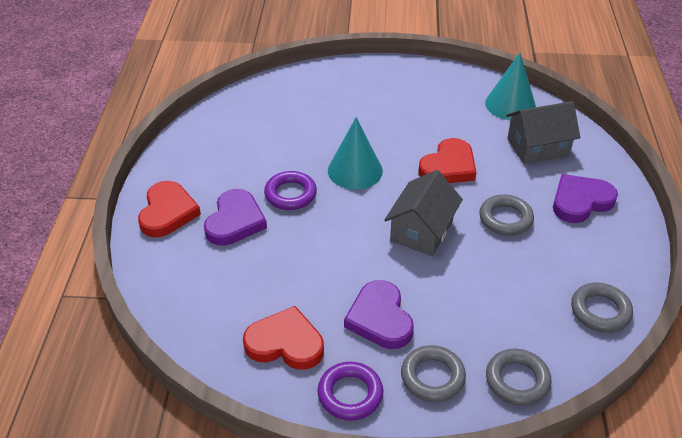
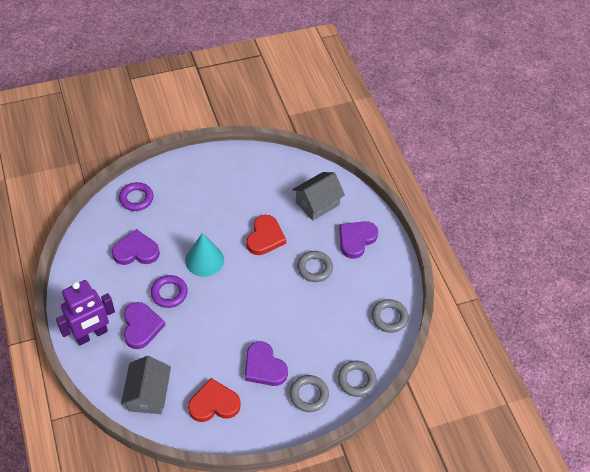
camera: 25 degrees left, 10 degrees up
red heart [138,181,201,237] -> purple robot [56,280,115,345]
purple ring [317,362,383,421] -> purple ring moved to [119,182,154,211]
grey house [384,170,463,256] -> grey house moved to [121,356,171,414]
turquoise cone [485,53,536,120] -> none
none -> purple heart [112,229,160,265]

